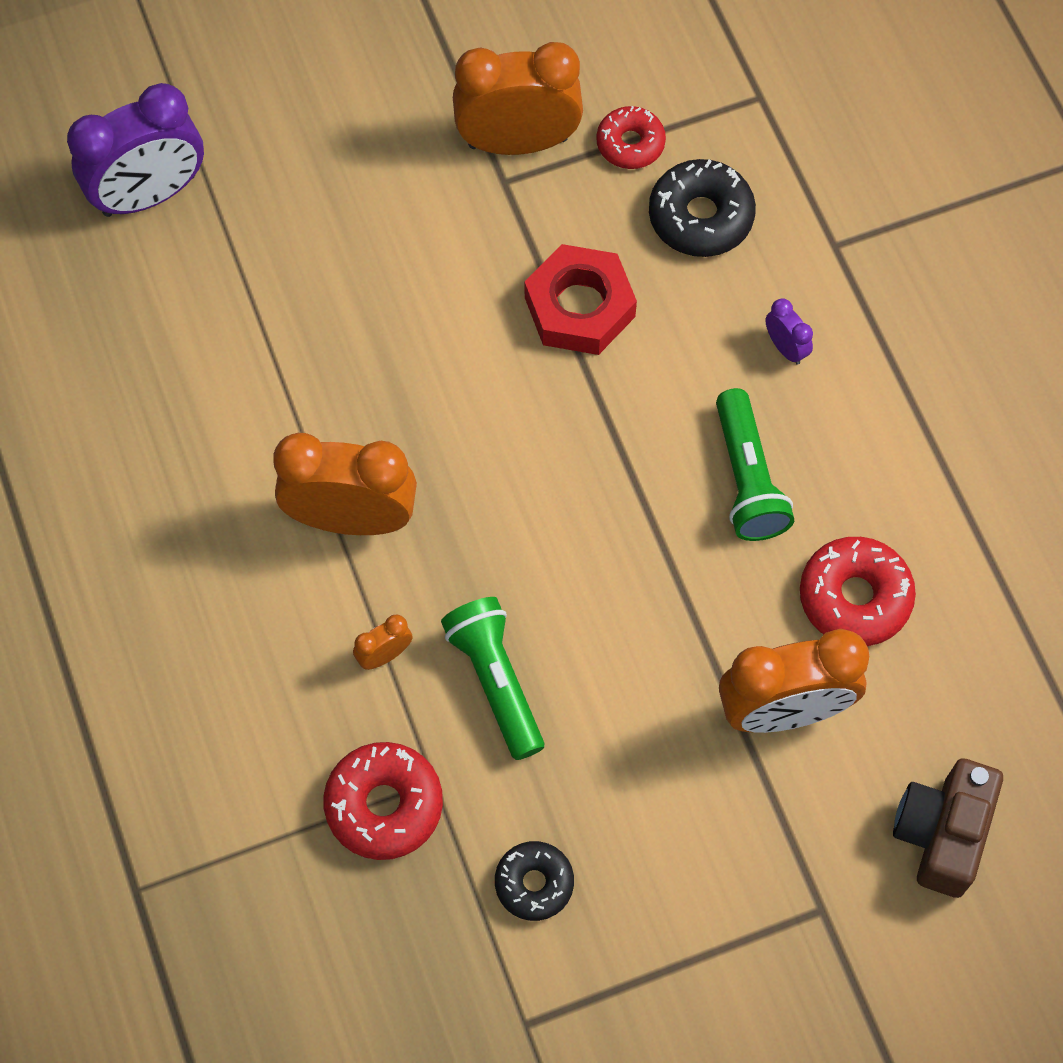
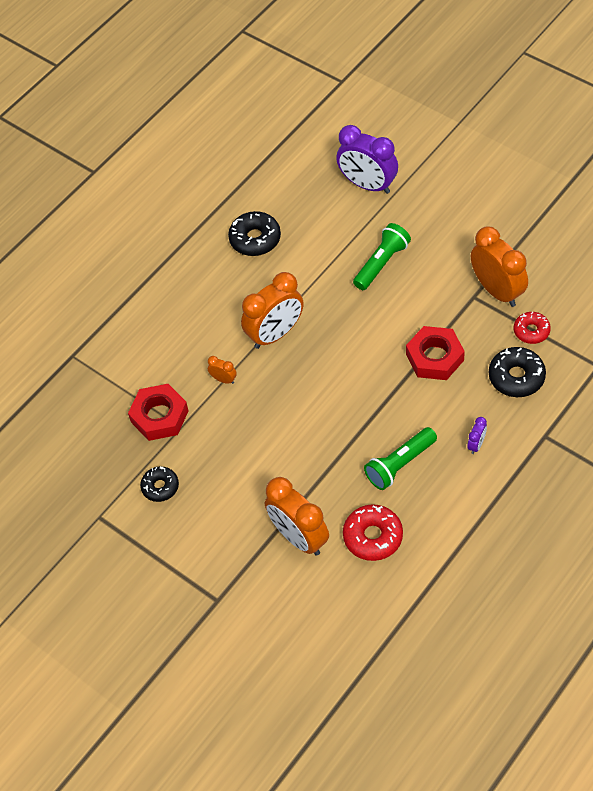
camera: 65 degrees right, 10 degrees down
orange clock [273,433,417,535] -> orange clock turned 75 degrees clockwise [241,272,304,349]
red donut [323,742,443,860] -> red nut [128,384,189,441]
green flashlight [441,597,544,760] -> green flashlight moved to [353,223,411,290]
brown camera [893,758,1003,898] -> none
none -> black donut [228,211,281,256]

